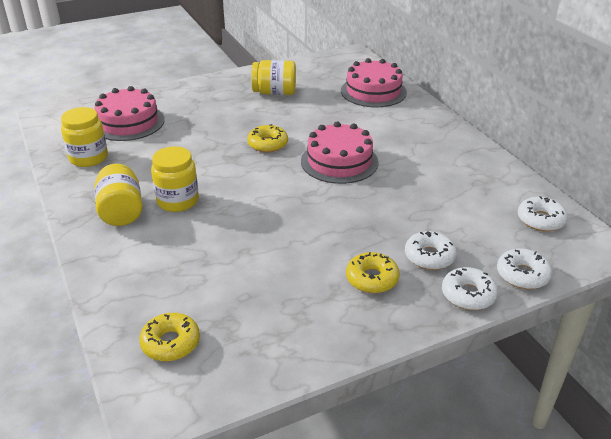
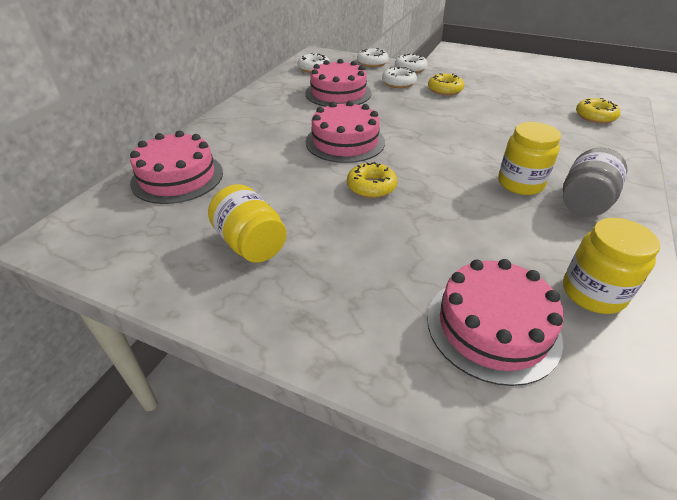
camera: 130 degrees left, 5 degrees up
yellow jar [94,164,143,226] -> grey jar [563,148,628,217]
none -> pink cake [305,59,372,107]

